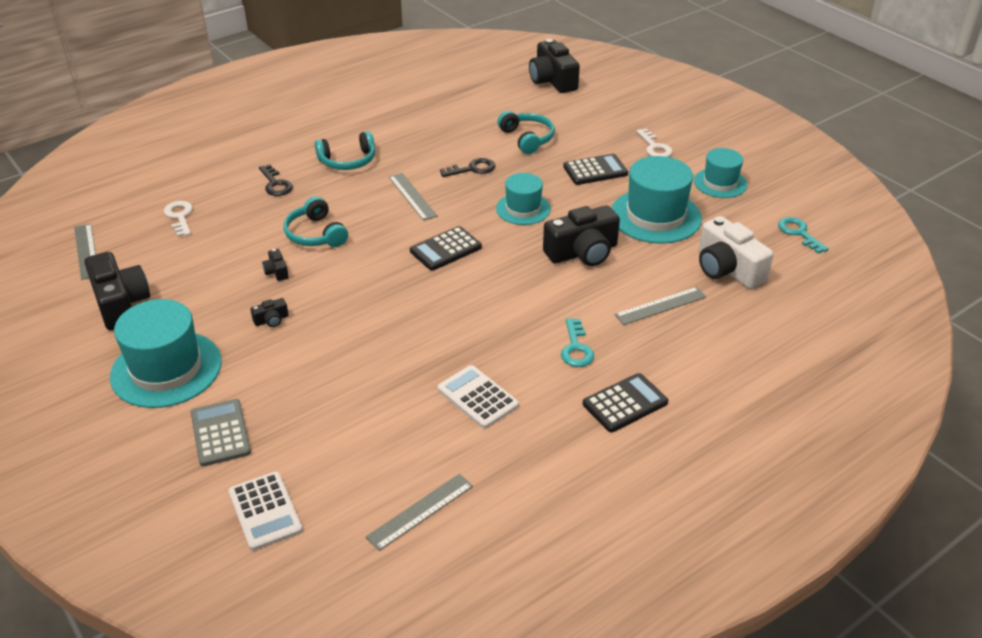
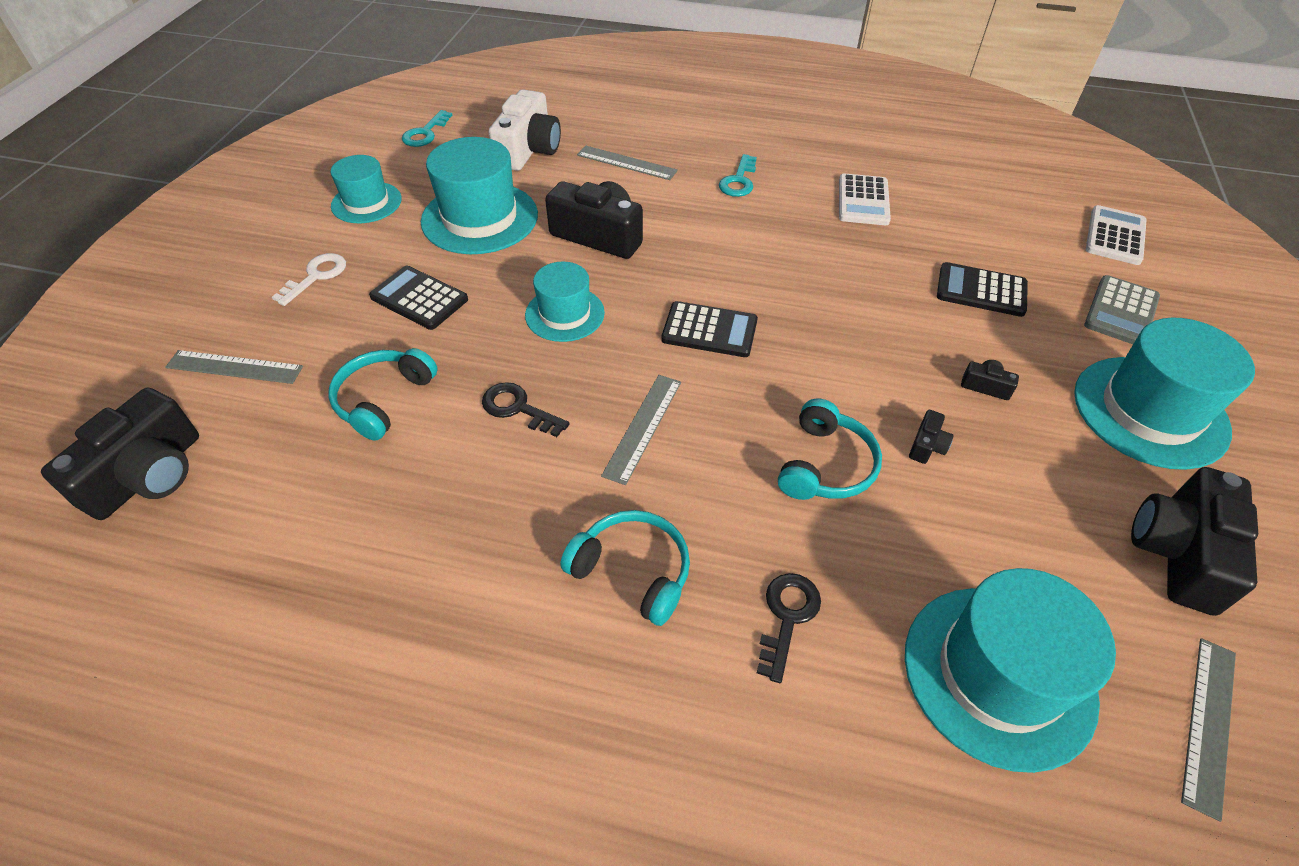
camera: 130 degrees left, 10 degrees up
white key [164,201,193,237] -> turquoise hat [905,568,1116,773]
grey ruler [366,474,473,551] -> grey ruler moved to [165,350,303,384]
turquoise key [561,318,594,367] -> turquoise key turned 150 degrees clockwise [719,154,757,197]
black calculator [583,373,668,432] -> black calculator moved to [937,262,1028,317]

